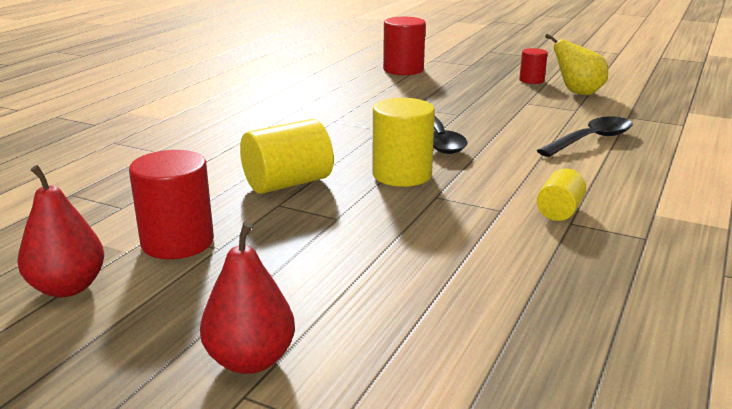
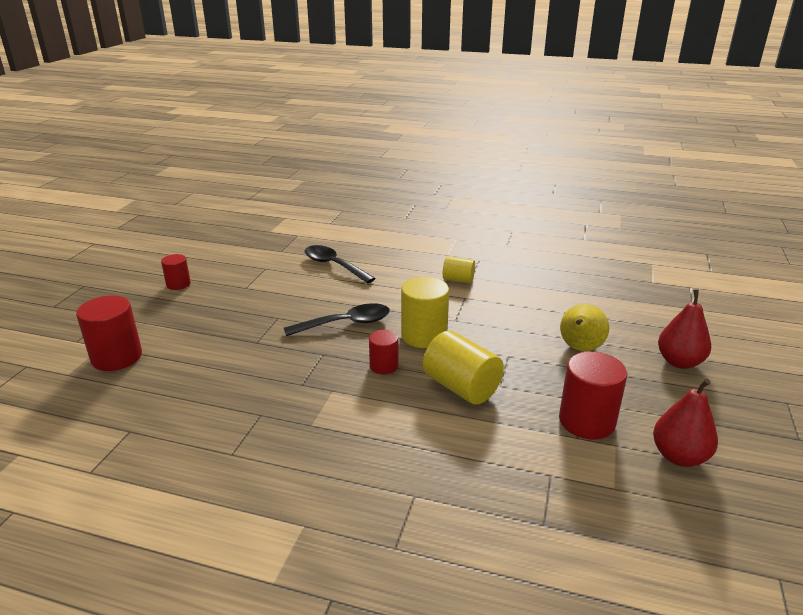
camera: 100 degrees left, 5 degrees up
yellow pear [545,34,608,95] -> yellow pear moved to [560,304,609,351]
none -> red cylinder [369,330,398,374]

